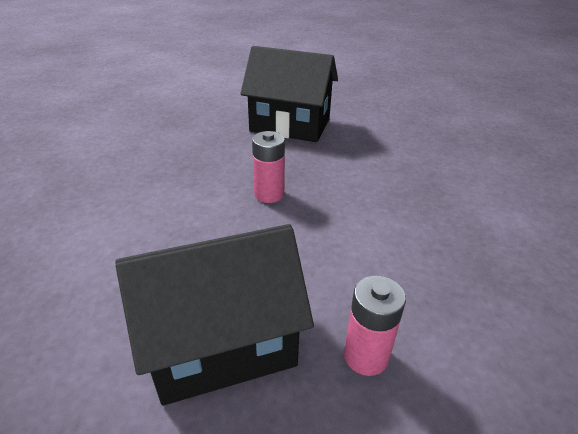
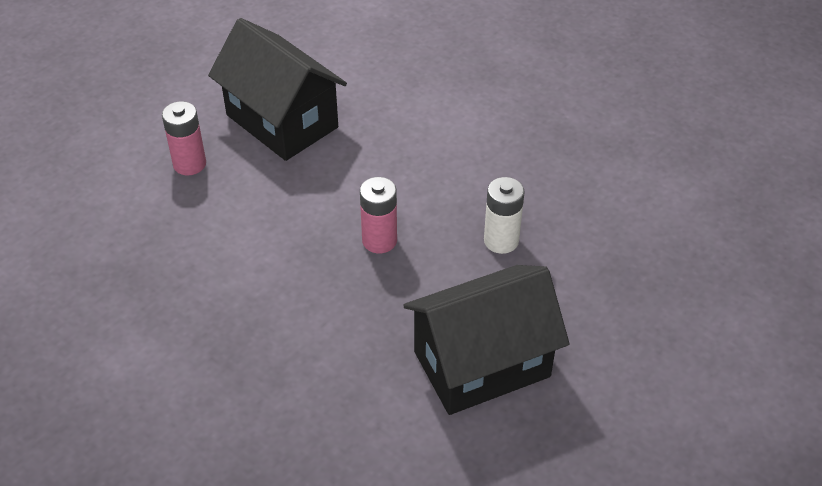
camera: 140 degrees right, 10 degrees up
black house [115,224,314,405] -> black house turned 75 degrees counterclockwise [208,18,347,161]
none -> white battery [484,177,524,254]

